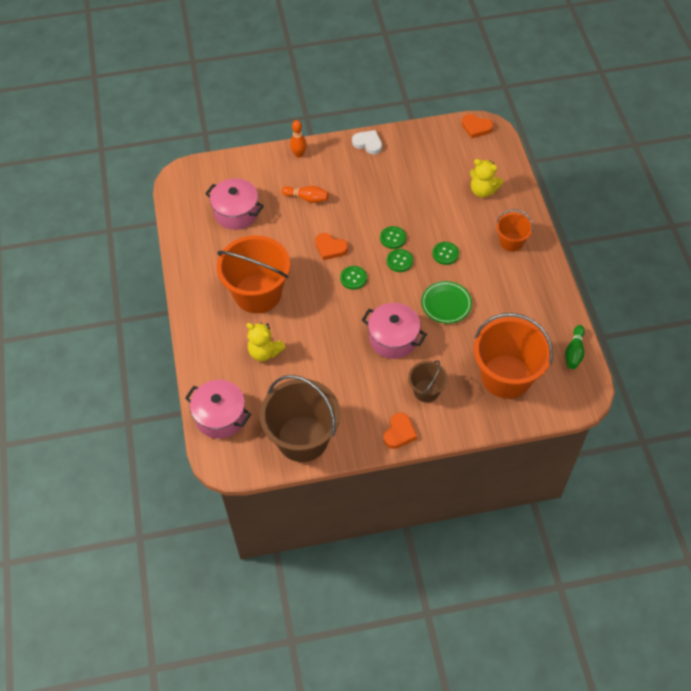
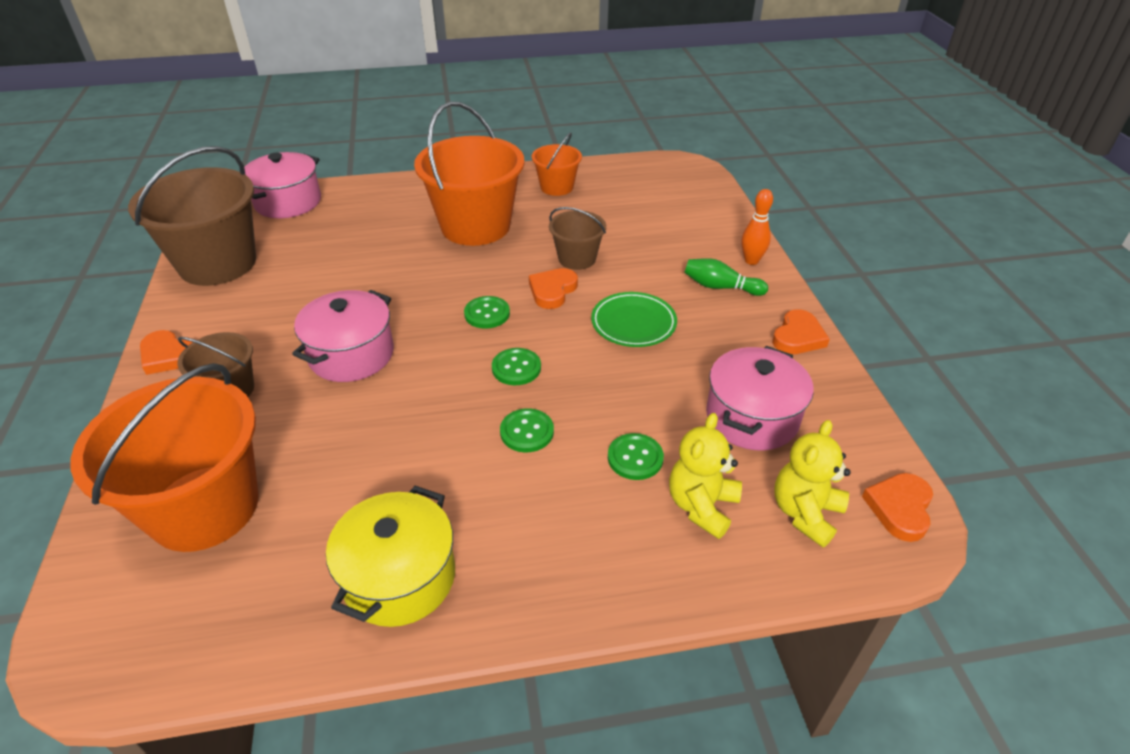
camera: 90 degrees right, 15 degrees down
pink pot [205,178,264,230] -> pink pot moved to [706,346,814,451]
yellow teddy bear [246,323,286,361] -> yellow teddy bear moved to [774,420,851,548]
orange bowling pin [281,186,329,203] -> none
white heart [352,130,382,155] -> orange heart [772,309,830,354]
green button [380,226,406,249] -> green button moved to [608,433,664,480]
green plate [421,281,472,324] -> green plate moved to [591,292,677,347]
orange bucket [496,209,533,252] -> orange bucket moved to [532,132,582,196]
green bowling pin [565,325,585,369] -> green bowling pin moved to [684,258,768,296]
none -> yellow pot [326,486,455,627]
none -> brown bucket [549,207,606,270]

